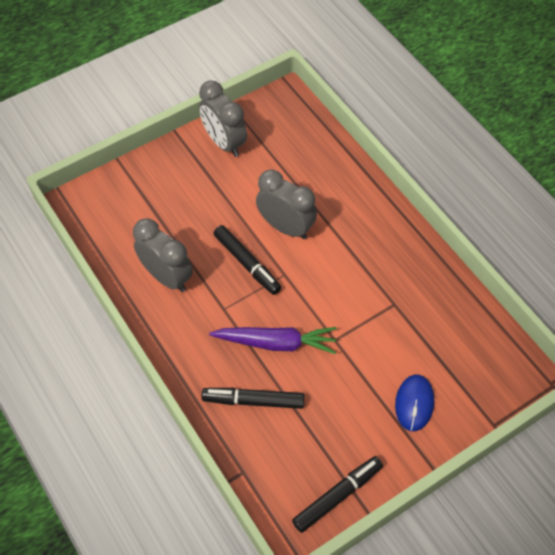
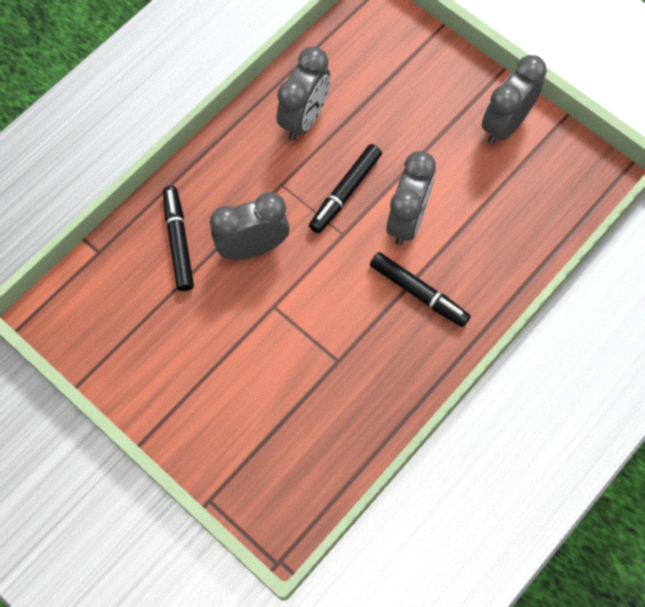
camera: 75 degrees right, 10 degrees up
purple carrot [209,327,337,354] -> grey clock [210,192,290,260]
black marker [292,456,383,533] -> black marker moved to [370,252,471,327]
blue mouse [395,375,434,431] -> none

